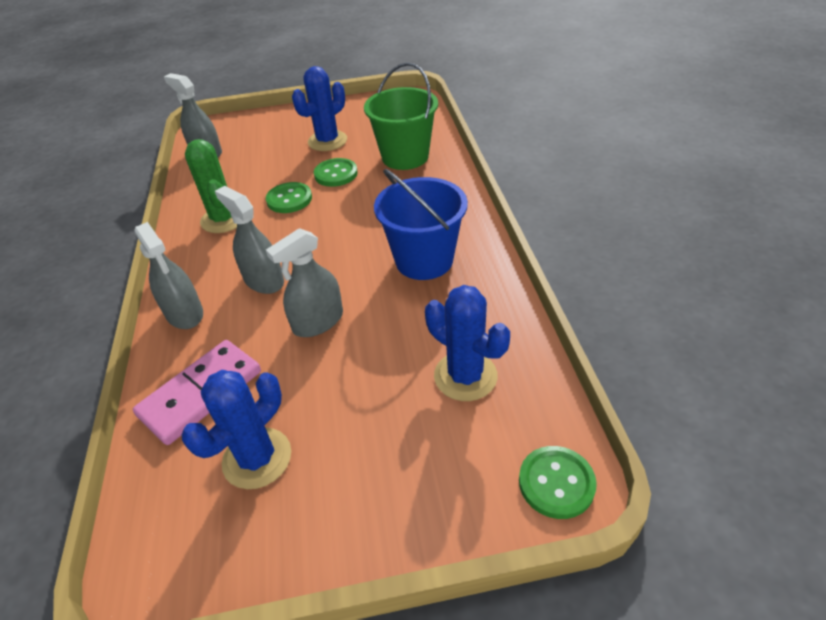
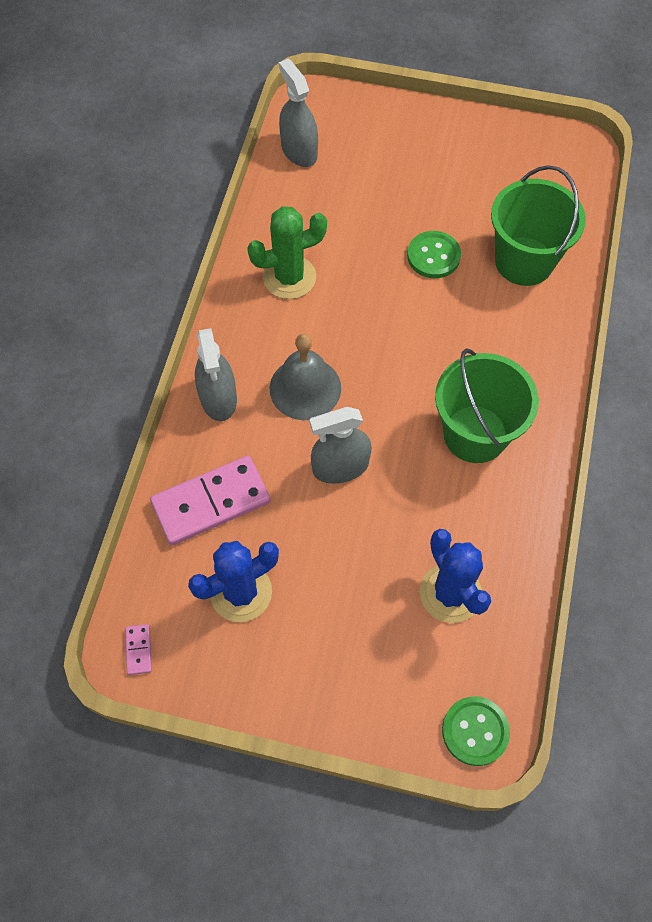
camera: 20 degrees right, 20 degrees up
green cactus [185,139,237,233] -> green cactus turned 75 degrees clockwise [247,206,327,299]
grey spray bottle [215,186,284,294] -> grey bell [270,334,341,420]
green button [266,182,312,213] -> none
blue cactus [292,66,347,151] -> none
blue bucket [374,169,468,280] -> green bucket [435,348,539,463]
none -> pink domino [125,624,152,675]

